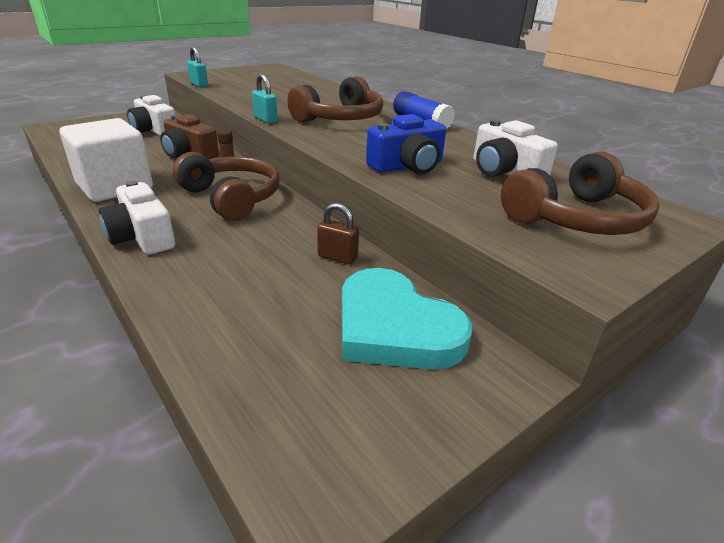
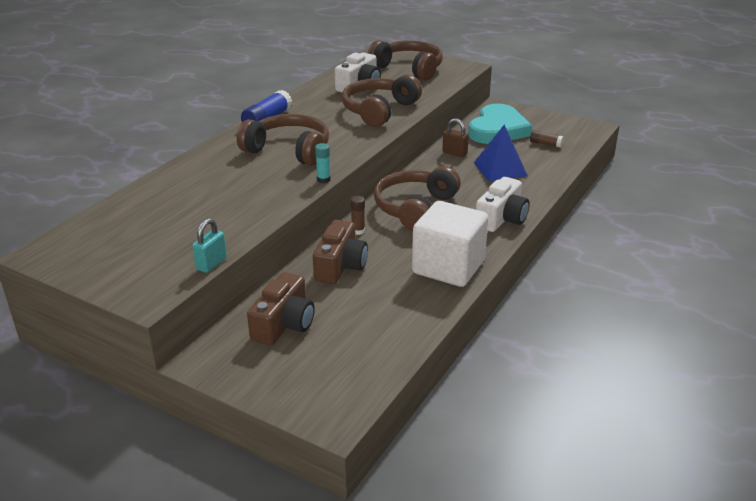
camera: 110 degrees left, 0 degrees up
white camera [127,95,175,136] -> brown camera [247,272,315,345]
turquoise padlock [252,74,278,123] -> turquoise glue stick [315,143,331,183]
brown padlock [317,203,359,265] -> brown padlock turned 60 degrees counterclockwise [442,118,469,157]
blue camera [366,114,446,174] -> brown headphones [342,74,422,127]
none -> blue pyramid [474,125,528,181]
none -> brown glue stick [530,130,564,148]

